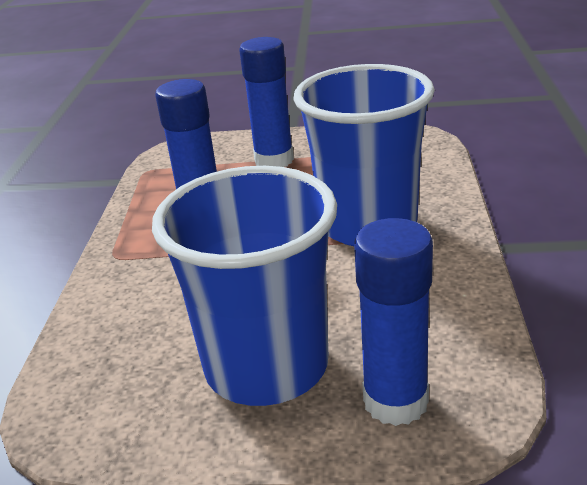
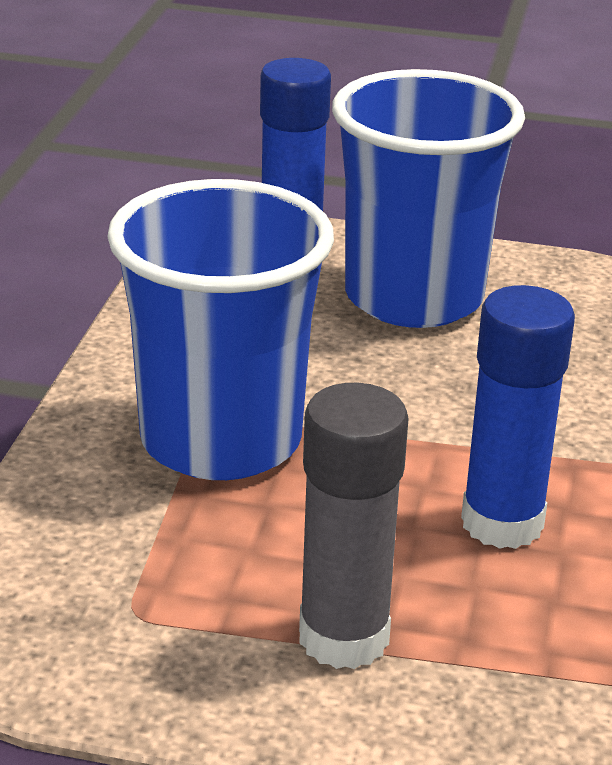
camera: 175 degrees left, 0 degrees up
blue glue stick [239,37,294,167] -> grey glue stick [299,383,409,669]

